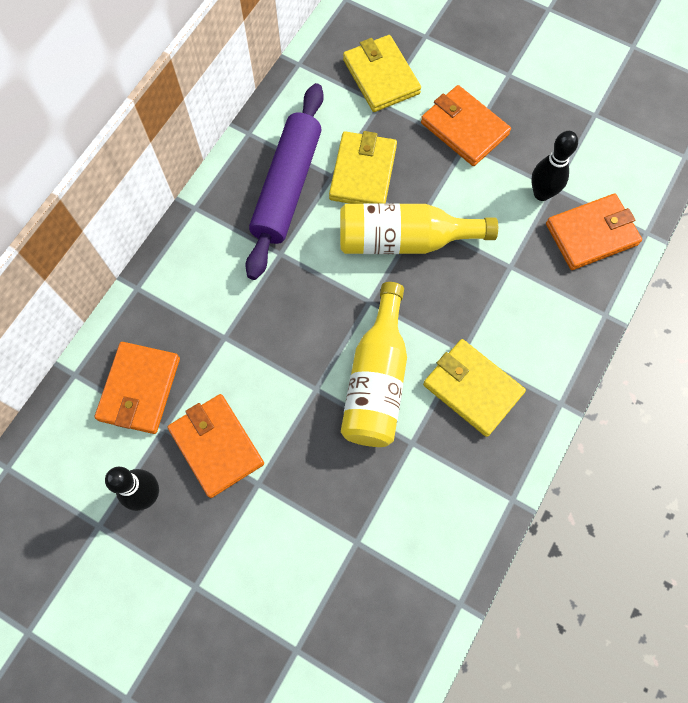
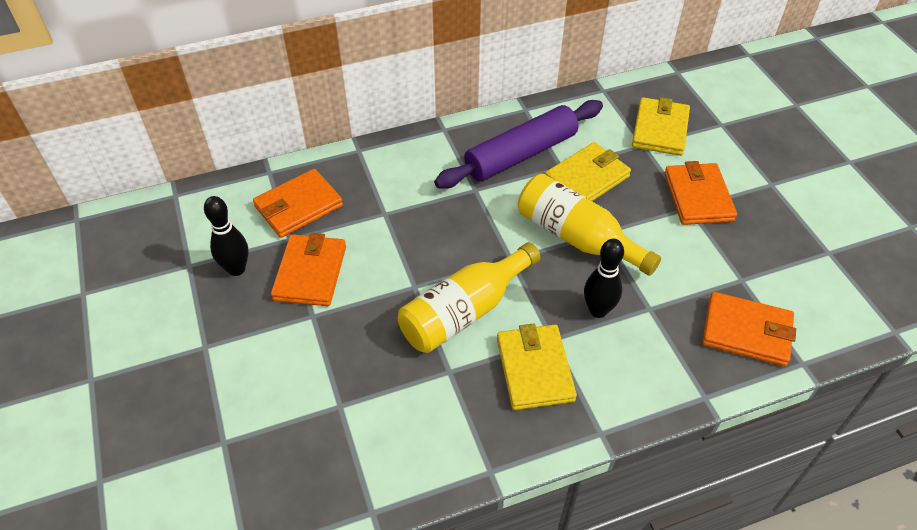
camera: 40 degrees right, 20 degrees down
black bowling pin [531,131,578,201] -> black bowling pin moved to [584,239,624,318]

